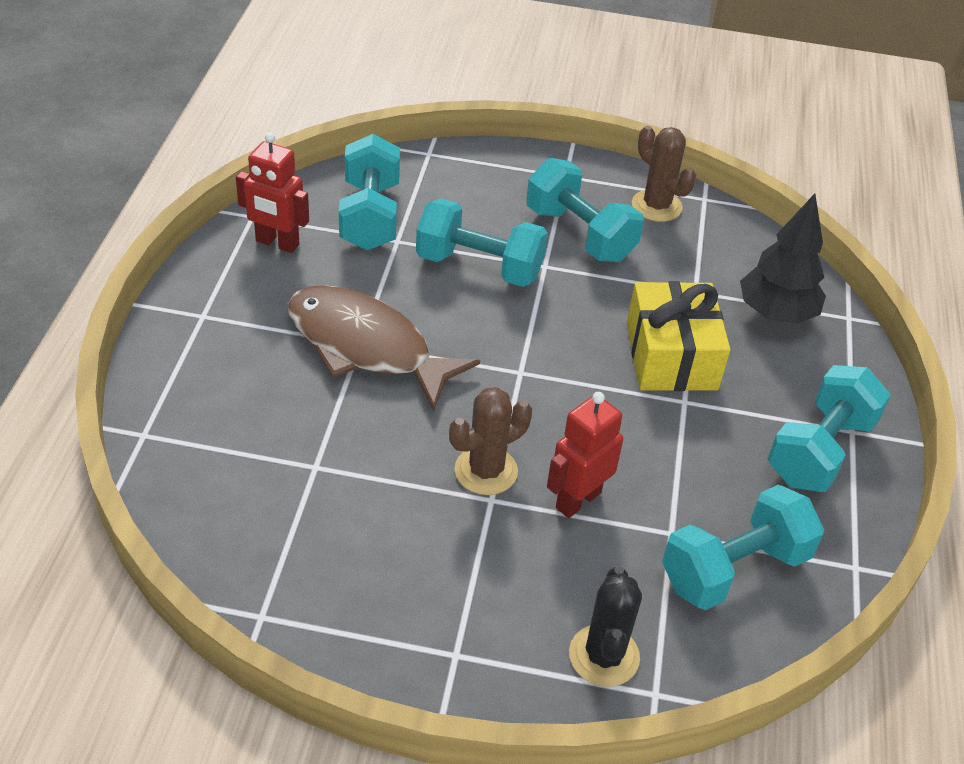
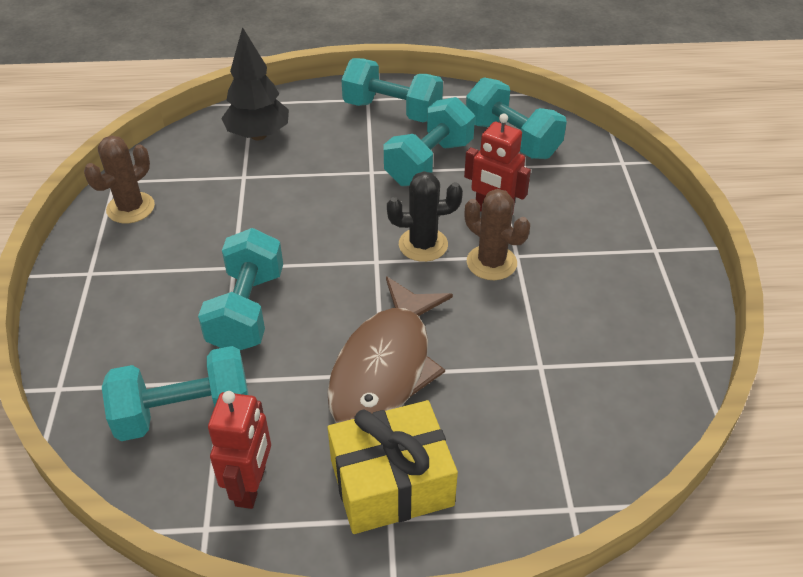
camera: 100 degrees left, 0 degrees up
turquoise dumbbell [526,158,644,262] -> turquoise dumbbell moved to [384,97,475,186]
black cactus [569,566,642,687] -> black cactus moved to [387,171,463,262]
yellow gift [627,281,730,391] -> yellow gift moved to [328,400,458,534]

